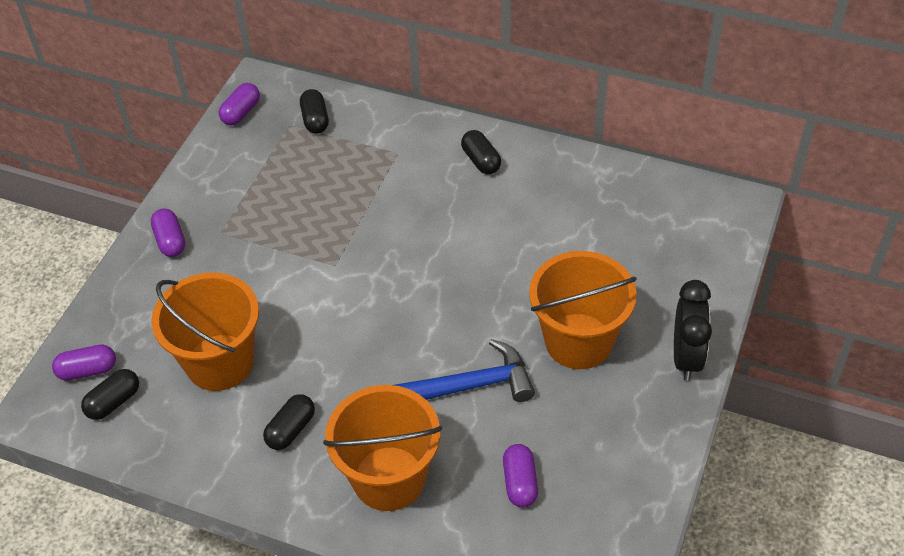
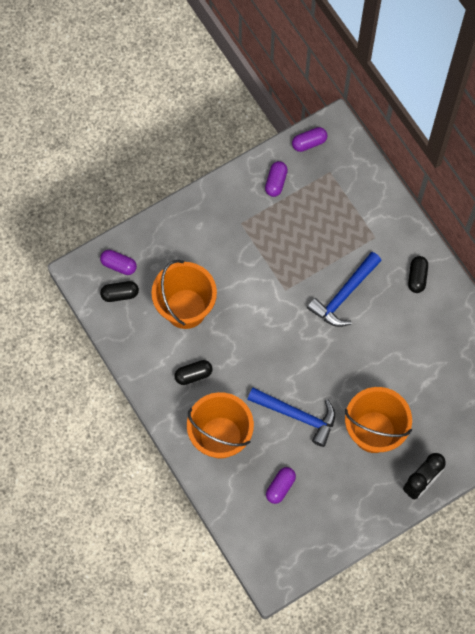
camera: 35 degrees right, 20 degrees up
purple capsule [151,209,185,257] -> purple capsule moved to [265,161,288,197]
black capsule [300,89,329,134] -> none
none -> blue hammer [307,252,382,327]

